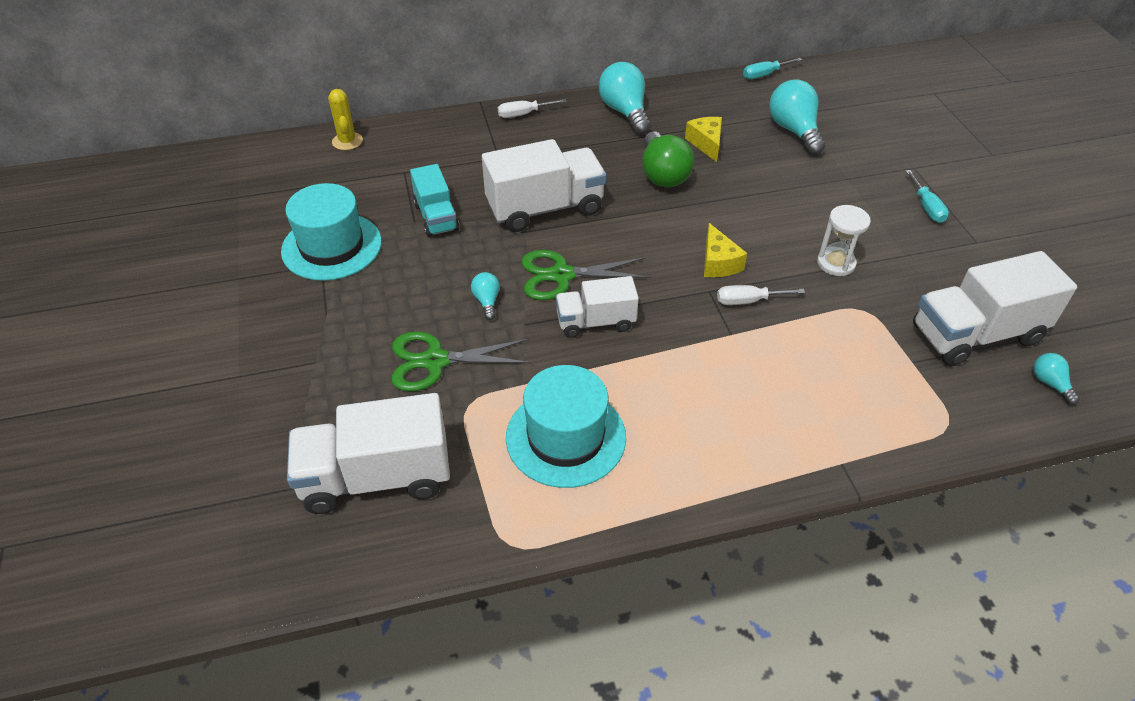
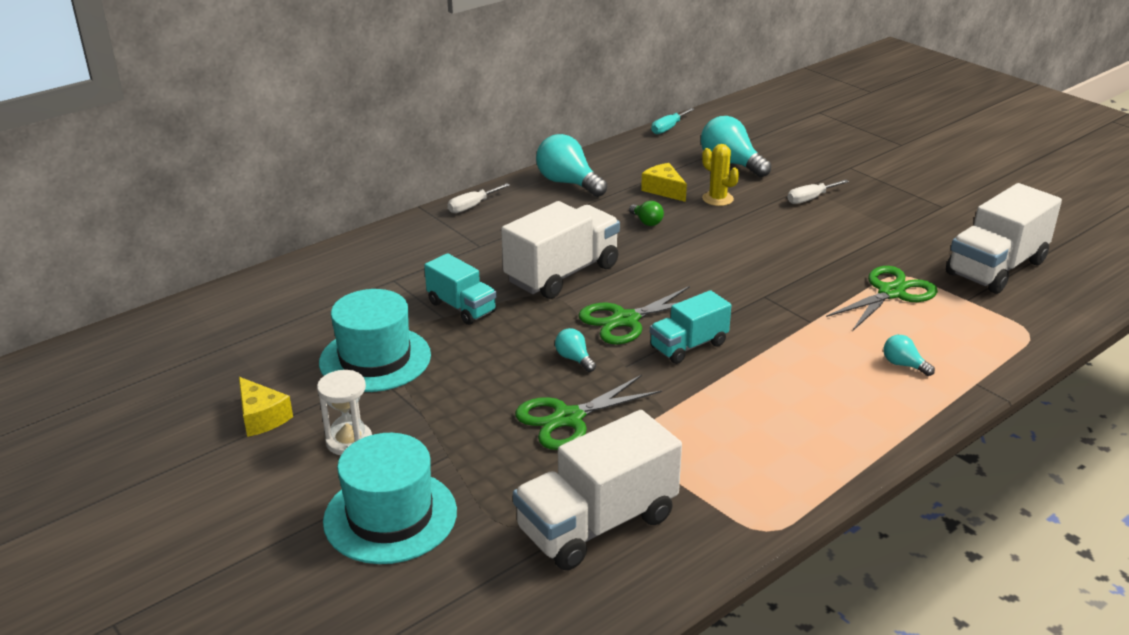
camera: 25 degrees left, 15 degrees down
yellow cactus [328,89,363,150] -> yellow cactus moved to [702,144,739,206]
turquoise hat [506,365,626,488] -> turquoise hat moved to [323,433,457,564]
white truck [556,276,639,338] -> turquoise truck [650,290,731,364]
green light bulb [642,131,694,187] -> green light bulb [629,201,664,226], size x0.50
yellow cheese [704,223,748,277] -> yellow cheese moved to [239,377,293,437]
white screwdriver [717,285,805,305] -> white screwdriver moved to [787,180,849,204]
white hourglass [817,205,871,276] -> white hourglass moved to [317,370,372,455]
turquoise screwdriver [906,170,949,223] -> none
turquoise light bulb [1033,353,1080,405] -> turquoise light bulb moved to [884,335,935,376]
none -> green scissors [826,266,938,331]

